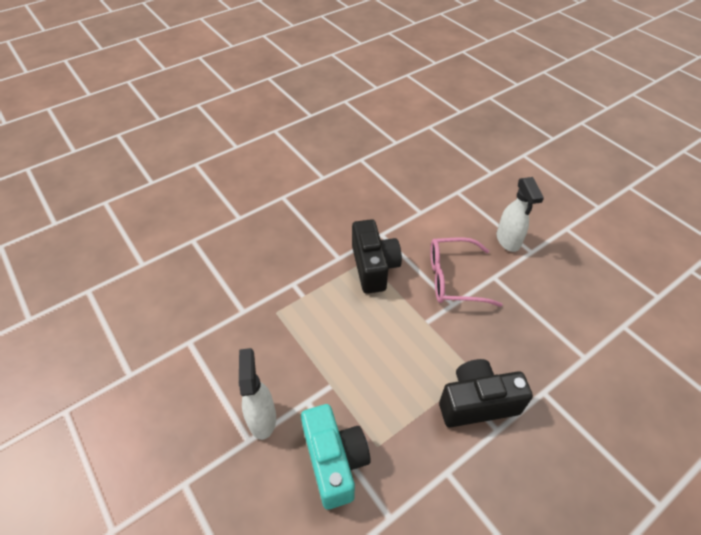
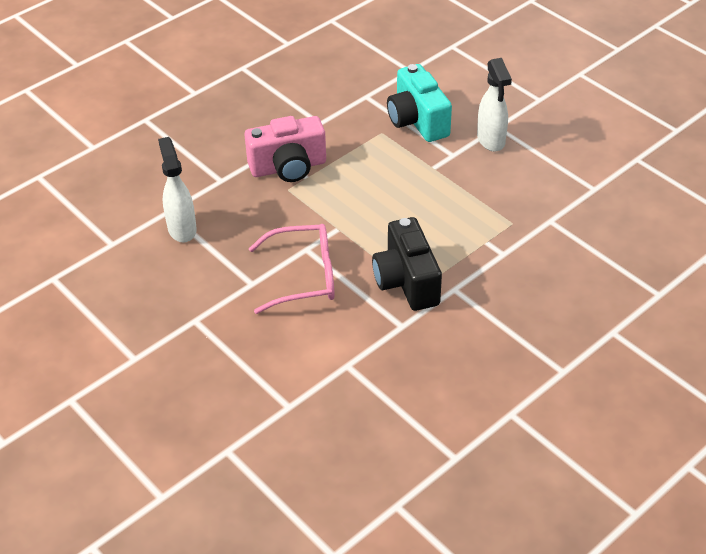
camera: 175 degrees right, 5 degrees down
black camera [439,359,533,427] -> pink camera [245,116,326,182]
white spray bottle [497,177,544,252] -> white spray bottle moved to [158,137,197,243]

